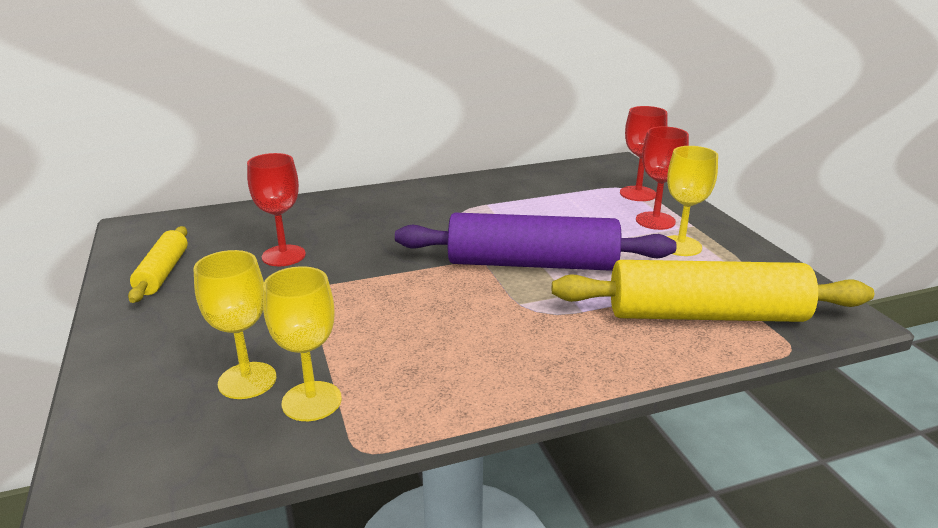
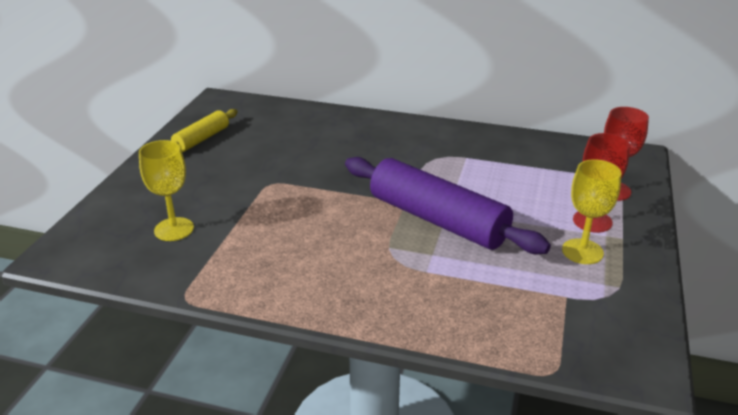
camera: 35 degrees right, 5 degrees up
red goblet [247,153,306,266] -> none
yellow goblet [263,266,342,421] -> none
yellow rolling pin [552,260,874,322] -> none

